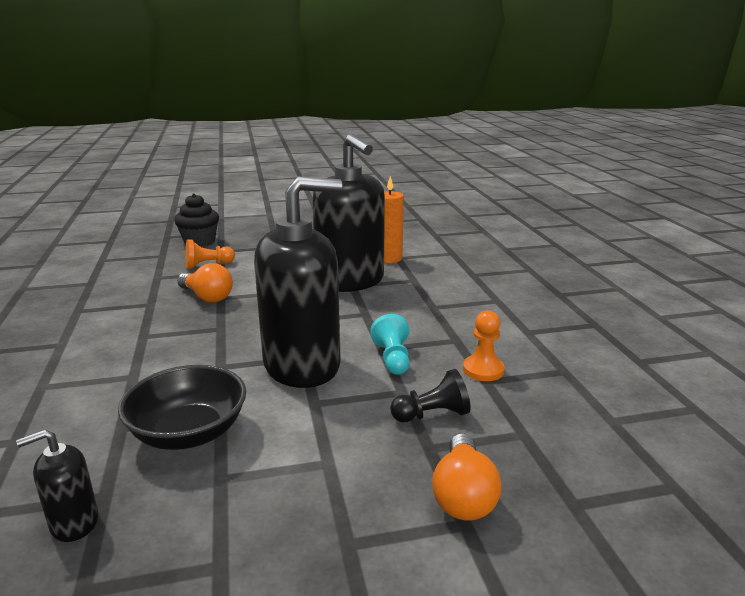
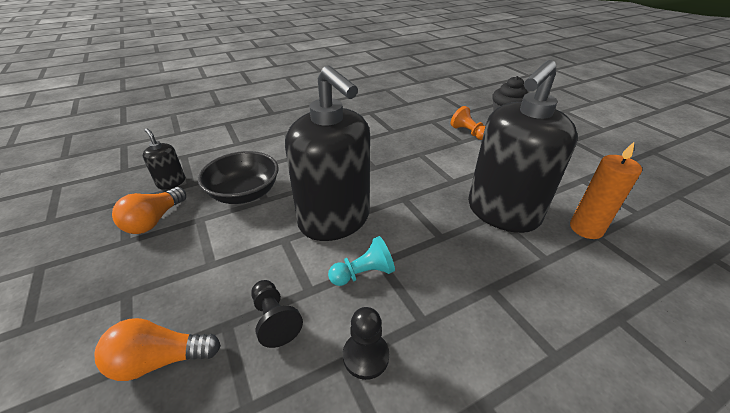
camera: 75 degrees right, 15 degrees up
orange light bulb [177,263,233,302] -> orange light bulb moved to [112,187,186,234]
orange pawn [463,310,505,381] -> black pawn [343,307,389,380]

